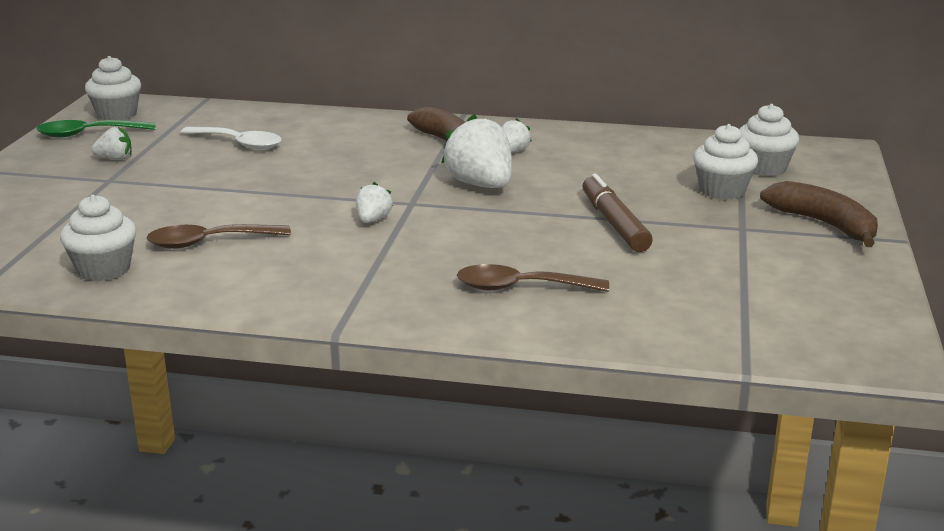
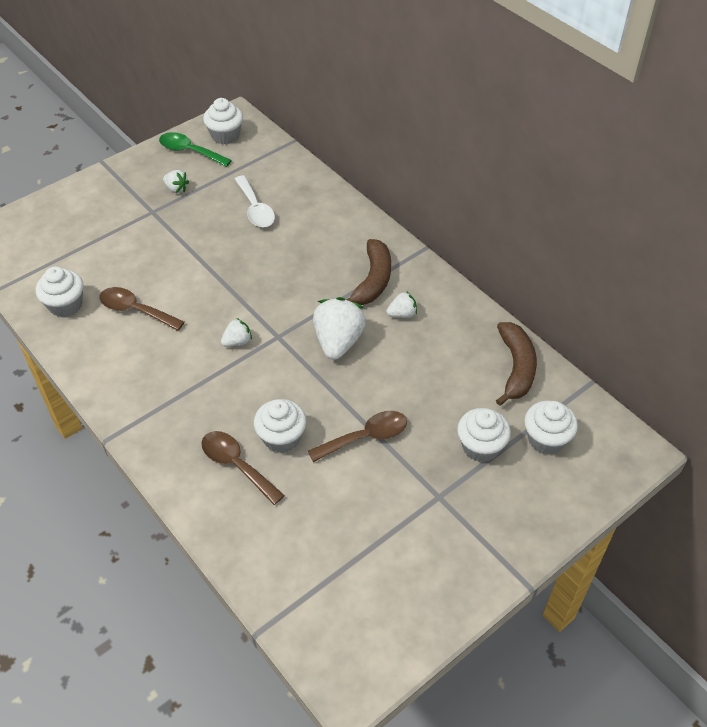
camera: 40 degrees right, 25 degrees up
brown marker [582,174,653,252] -> brown spoon [308,411,407,462]
brown banana [760,181,878,247] -> brown banana moved to [496,322,537,406]
none -> white cupcake [254,399,306,453]

